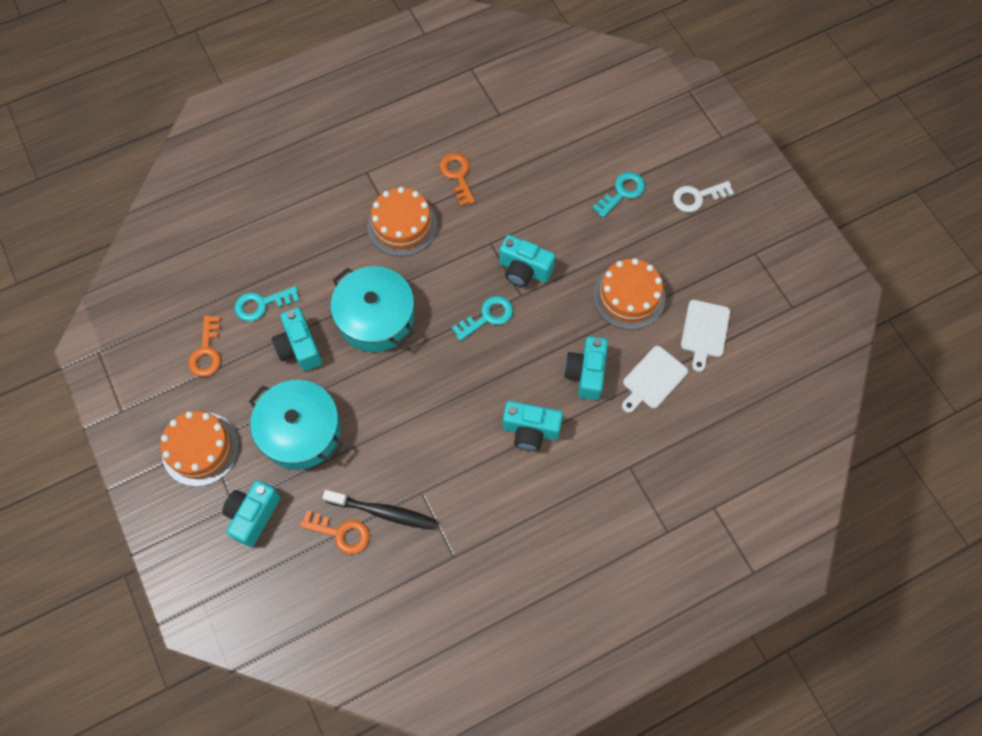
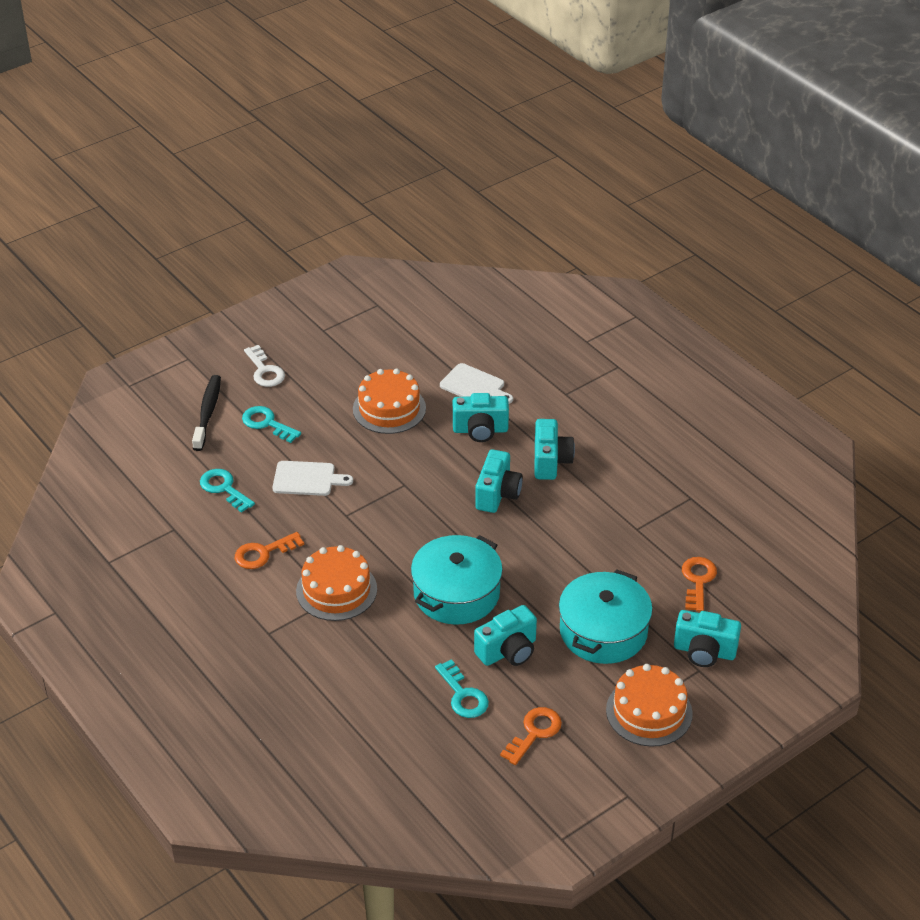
camera: 100 degrees left, 25 degrees down
orange key [188,315,221,377] -> orange key turned 45 degrees counterclockwise [500,707,562,765]
black toothbrush [322,490,437,530] -> black toothbrush moved to [192,375,221,451]
turquoise key [452,296,513,341] -> turquoise key moved to [200,469,255,513]
turquoise camera [499,235,555,287] -> turquoise camera moved to [475,449,523,513]
white cutting board [681,300,730,372] -> white cutting board moved to [273,461,353,496]

